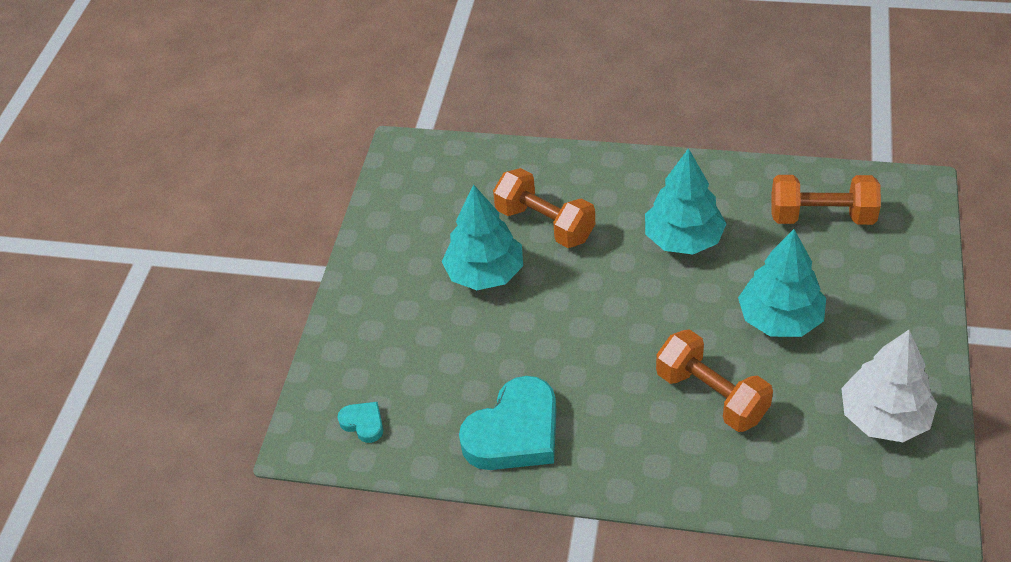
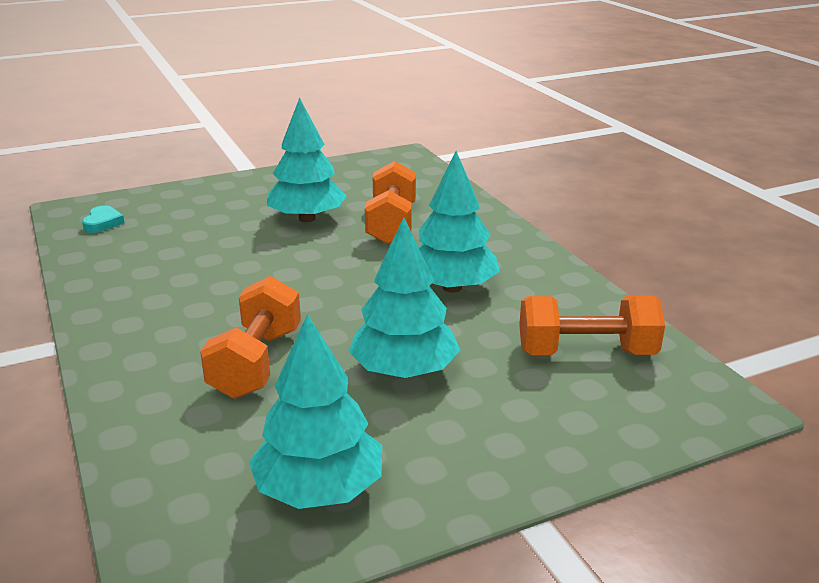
camera: 50 degrees right, 20 degrees down
turquoise heart [459,376,556,470] -> none
orange dumbbell [772,175,881,225] -> orange dumbbell turned 60 degrees counterclockwise [519,296,665,355]
white tree [841,330,937,442] -> turquoise tree [249,314,382,509]

